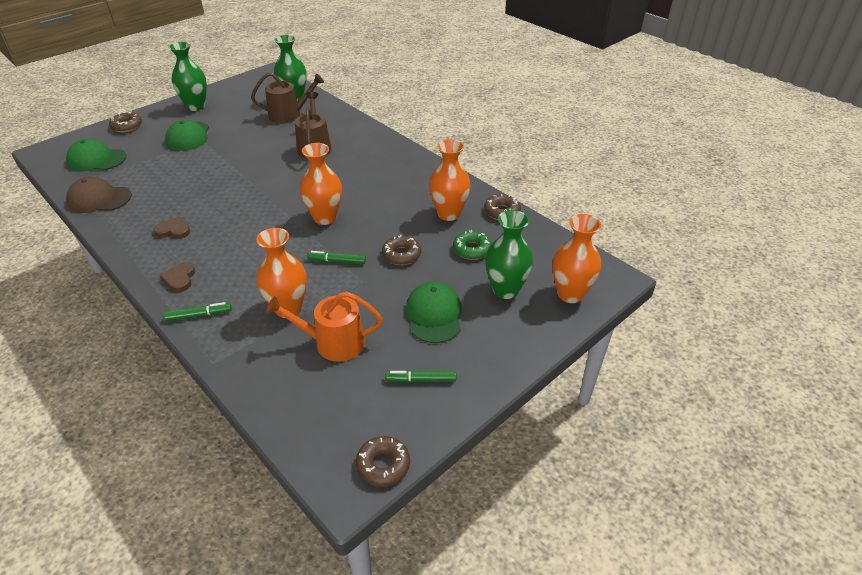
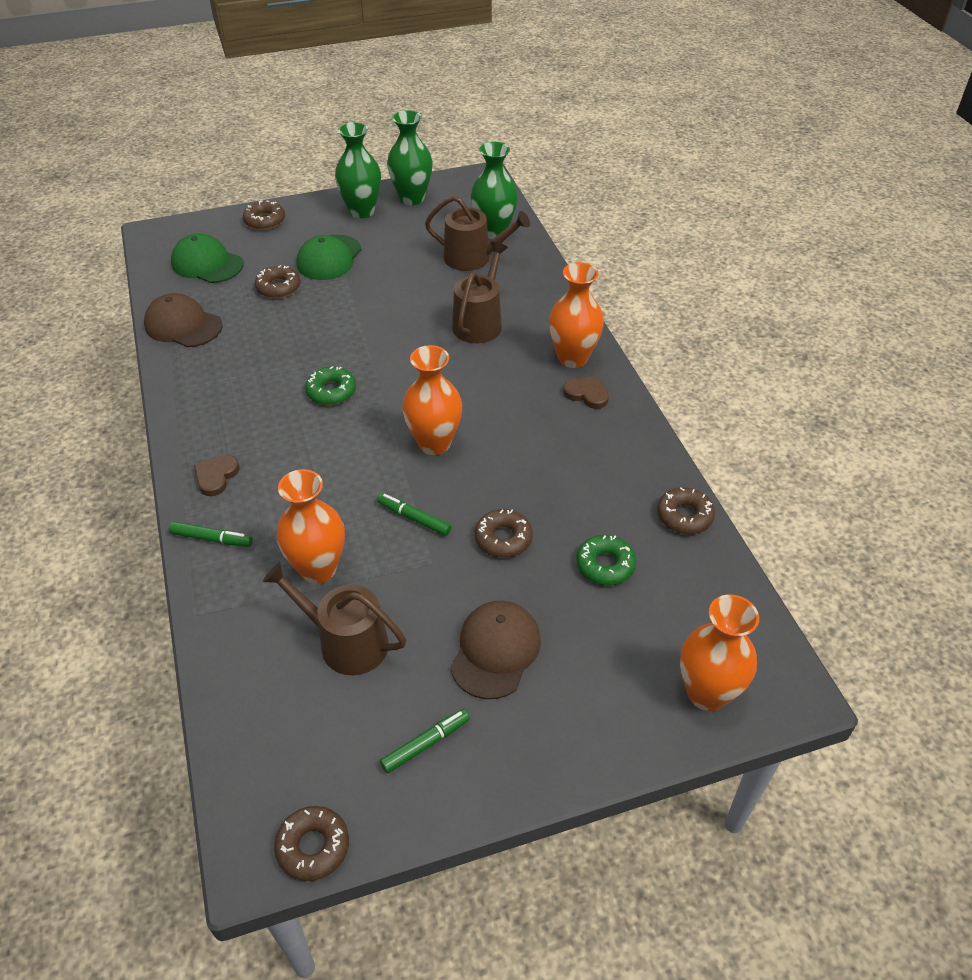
camera: 25 degrees right, 5 degrees up
brown heart [153,216,190,239] -> brown heart moved to [563,376,609,409]
orange watering can [266,292,383,362] -> brown watering can [263,563,406,675]
green marker [385,370,456,382] -> green marker turned 120 degrees clockwise [380,709,470,773]
green cap [406,282,461,343] -> brown cap [450,601,541,699]
orange vase [429,139,471,221] -> orange vase moved to [549,262,604,368]
green vase [485,210,533,299] -> green vase moved to [387,110,433,205]
none -> brown donut [255,265,301,299]
none -> green donut [305,366,356,405]

